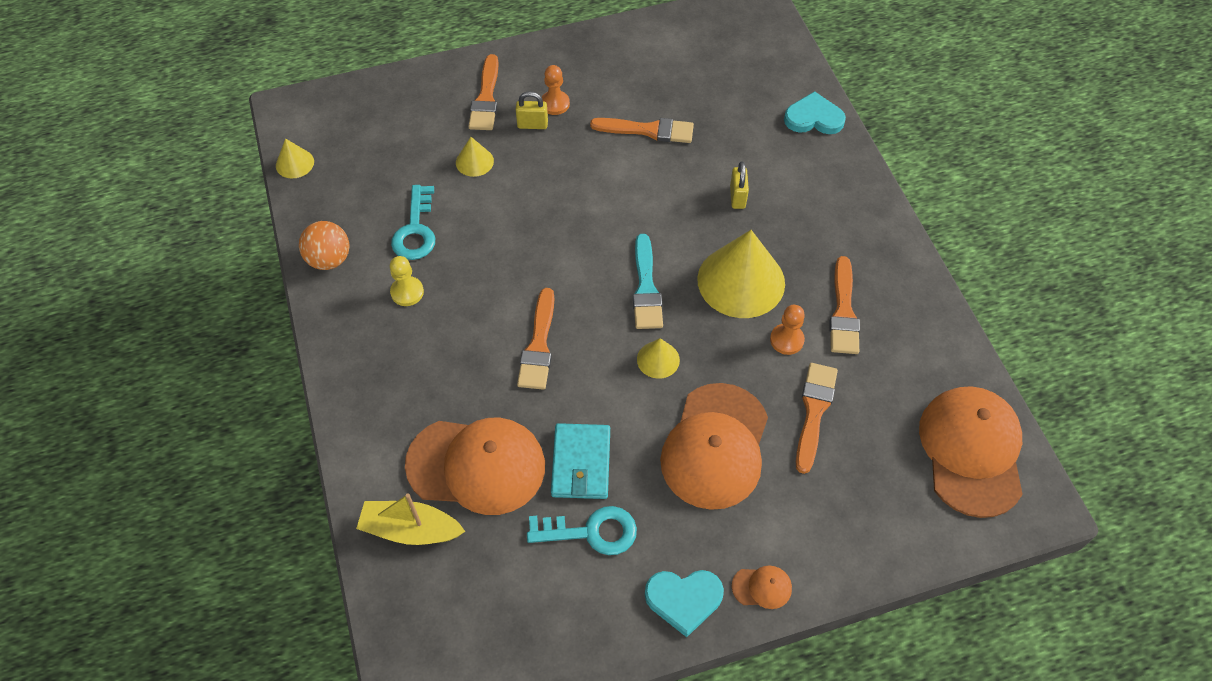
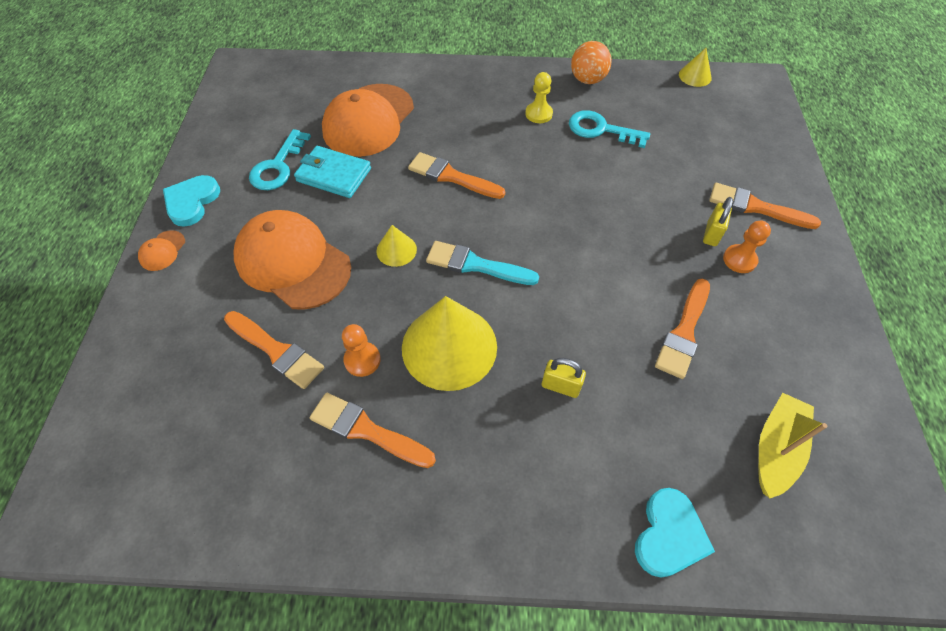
camera: 110 degrees right, 0 degrees up
yellow boat [356,494,465,545] -> yellow boat moved to [758,393,828,498]
yellow cone [456,137,494,177] -> none
orange cap [919,386,1023,518] -> none

